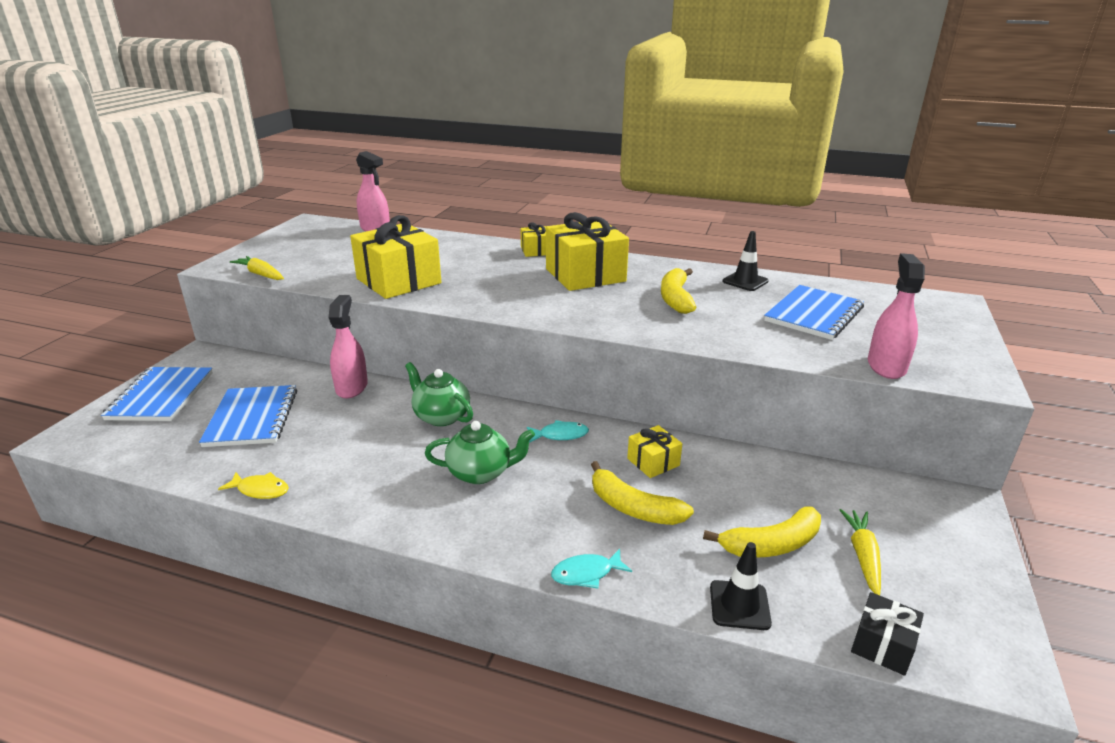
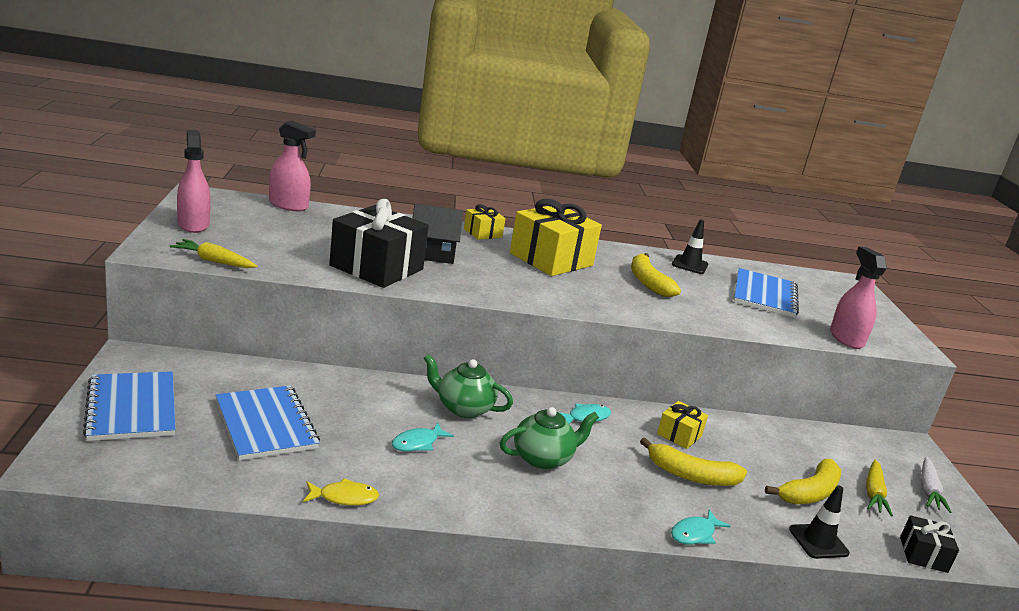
camera: 25 degrees left, 5 degrees down
pink spray bottle [328,295,368,399] -> pink spray bottle moved to [177,130,211,233]
yellow gift [350,215,441,299] -> black gift [329,199,429,288]
yellow carrot [840,509,881,595] -> yellow carrot turned 150 degrees counterclockwise [866,460,893,516]
none -> turquoise fish [392,423,454,451]
none -> black house [412,204,463,264]
none -> white carrot [921,457,952,513]

